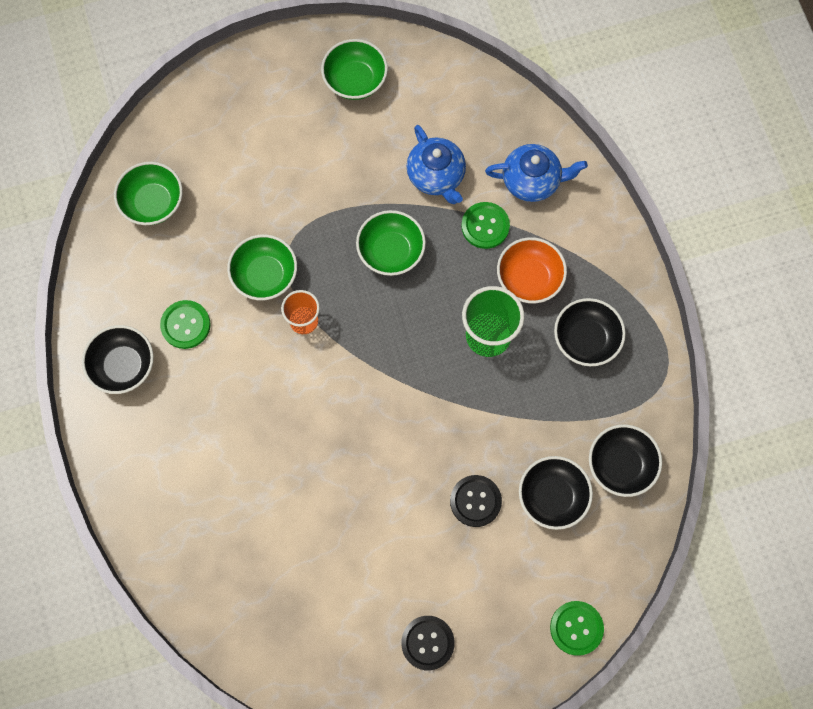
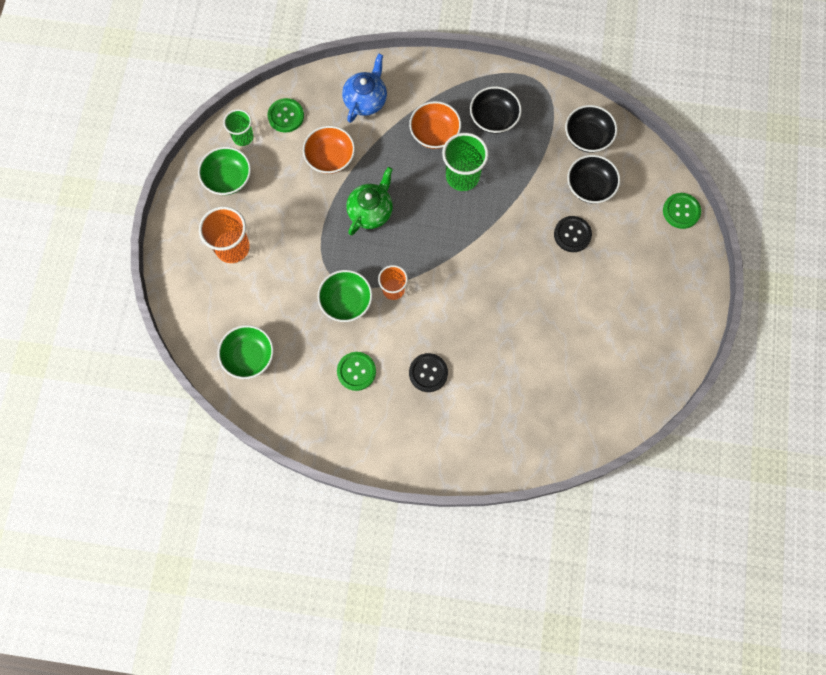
camera: 65 degrees left, 0 degrees up
black bowl [82,325,154,394] -> none
green bowl [356,210,426,276] -> green teapot [346,167,393,235]
black button [401,616,455,670] -> black button moved to [409,353,448,392]
blue teapot [406,125,466,204] -> orange bowl [303,126,355,174]
green button [461,202,510,249] -> green button moved to [268,98,304,133]
none -> orange cup [199,206,250,263]
none -> green cup [223,109,254,146]

